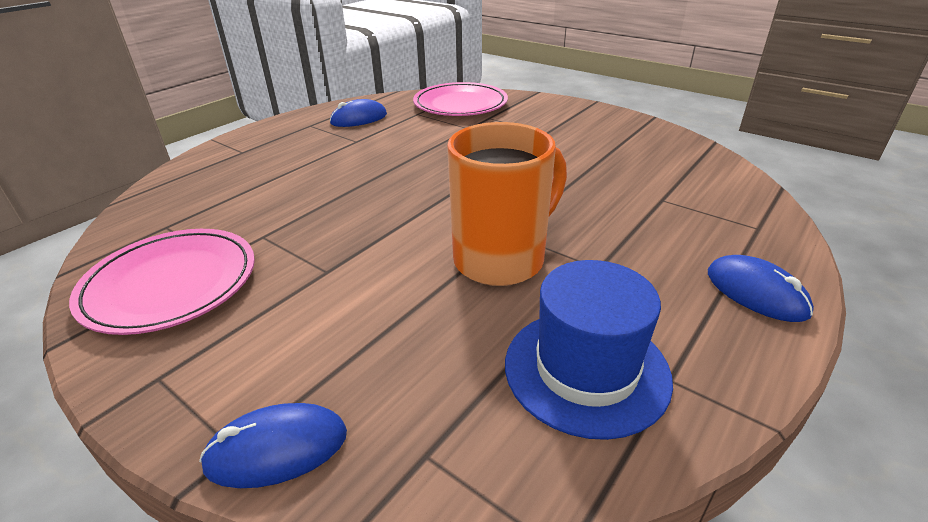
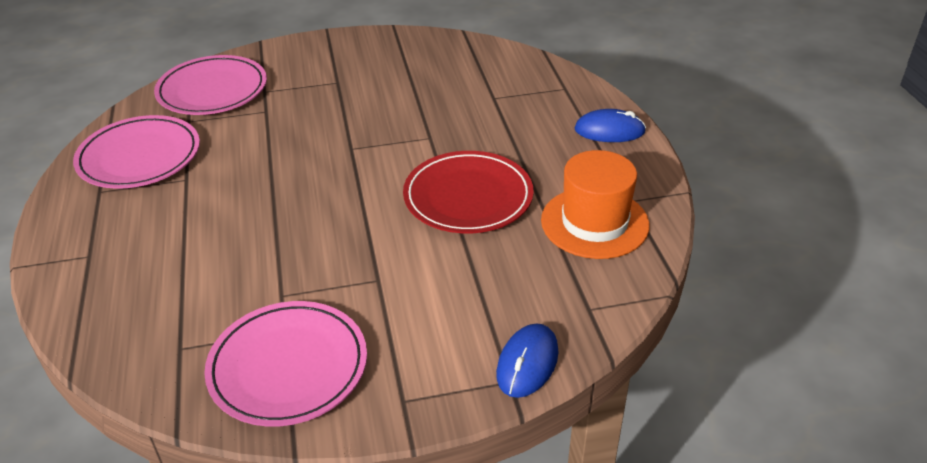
camera: 50 degrees left, 5 degrees up
blue mouse [330,99,387,127] -> pink plate [73,115,200,189]
orange mug [447,122,567,286] -> red plate [403,151,534,233]
blue hat [505,260,673,440] -> orange hat [541,150,650,259]

